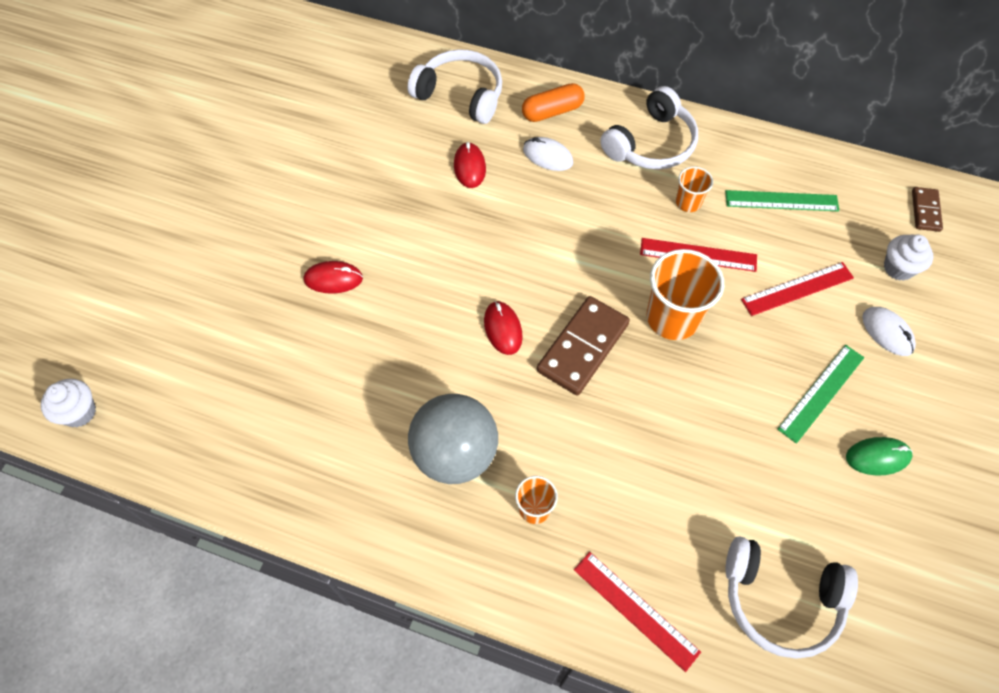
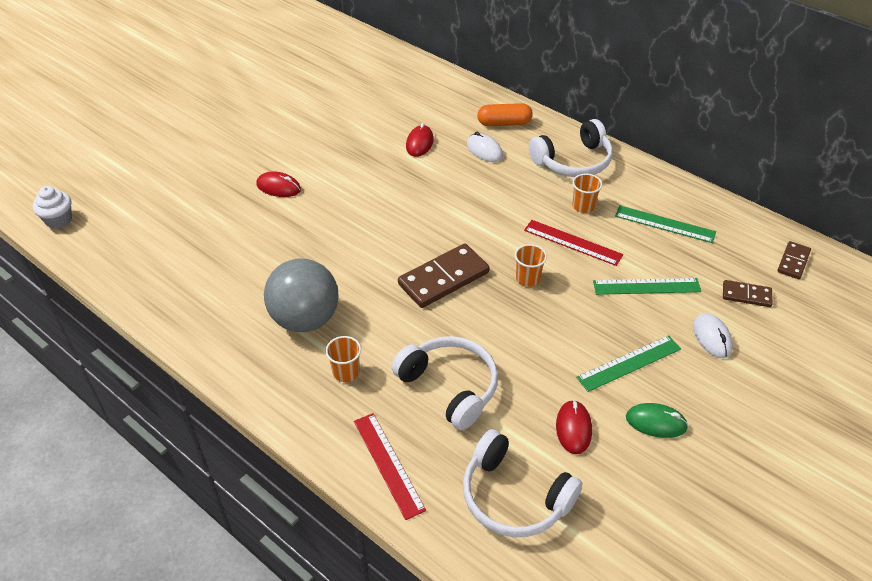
camera: 20 degrees right, 15 degrees down
white headphones [408,49,502,124] -> white headphones moved to [391,336,498,430]
red mouse [484,301,523,355] -> red mouse moved to [556,400,592,454]
orange cup [647,249,724,340] -> orange cup [515,244,547,287], size x0.53
red ruler [741,262,854,316] -> green ruler [593,278,701,295]
white cupcake [884,234,933,281] -> brown domino [723,280,773,307]

